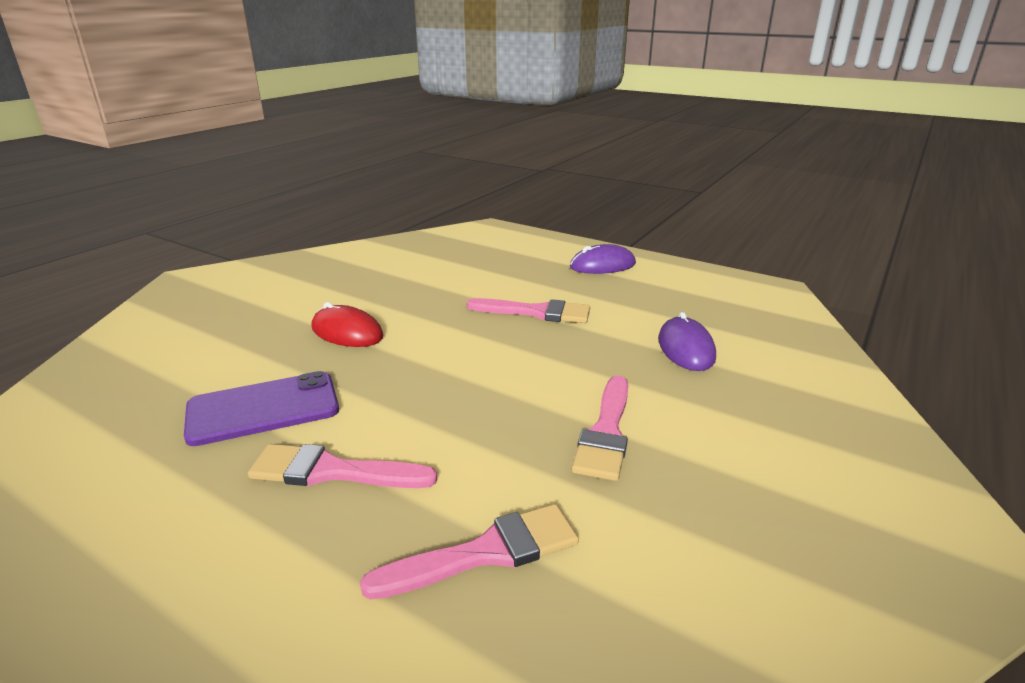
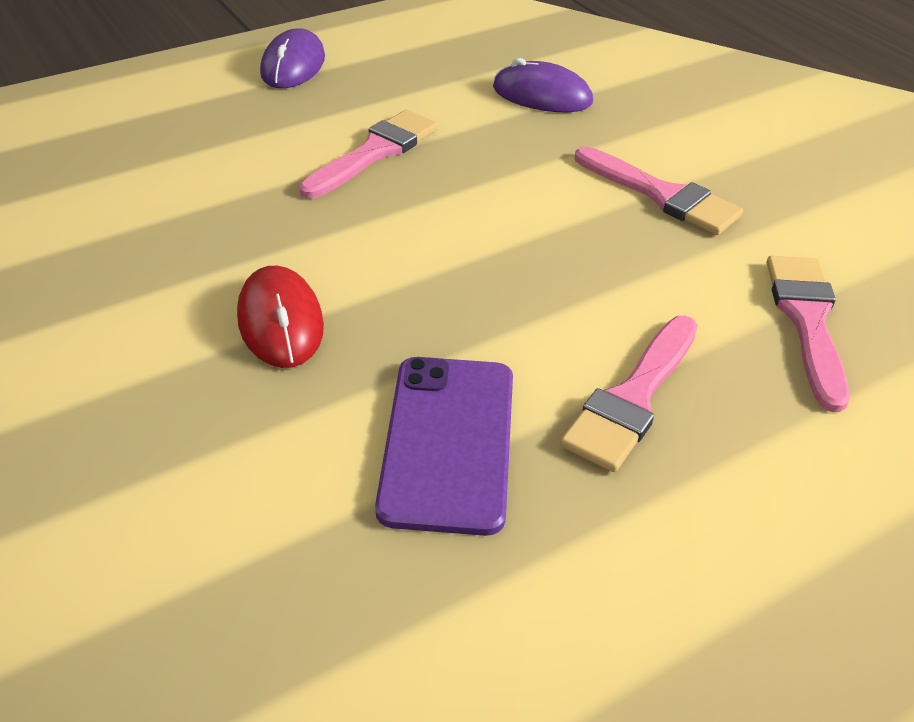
camera: 65 degrees left, 15 degrees up
red mouse [311,302,384,347] -> red mouse turned 75 degrees counterclockwise [237,266,324,368]

